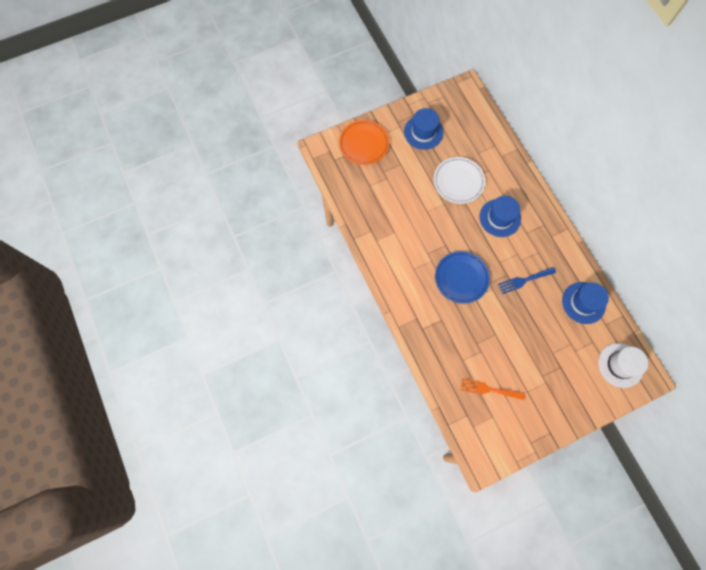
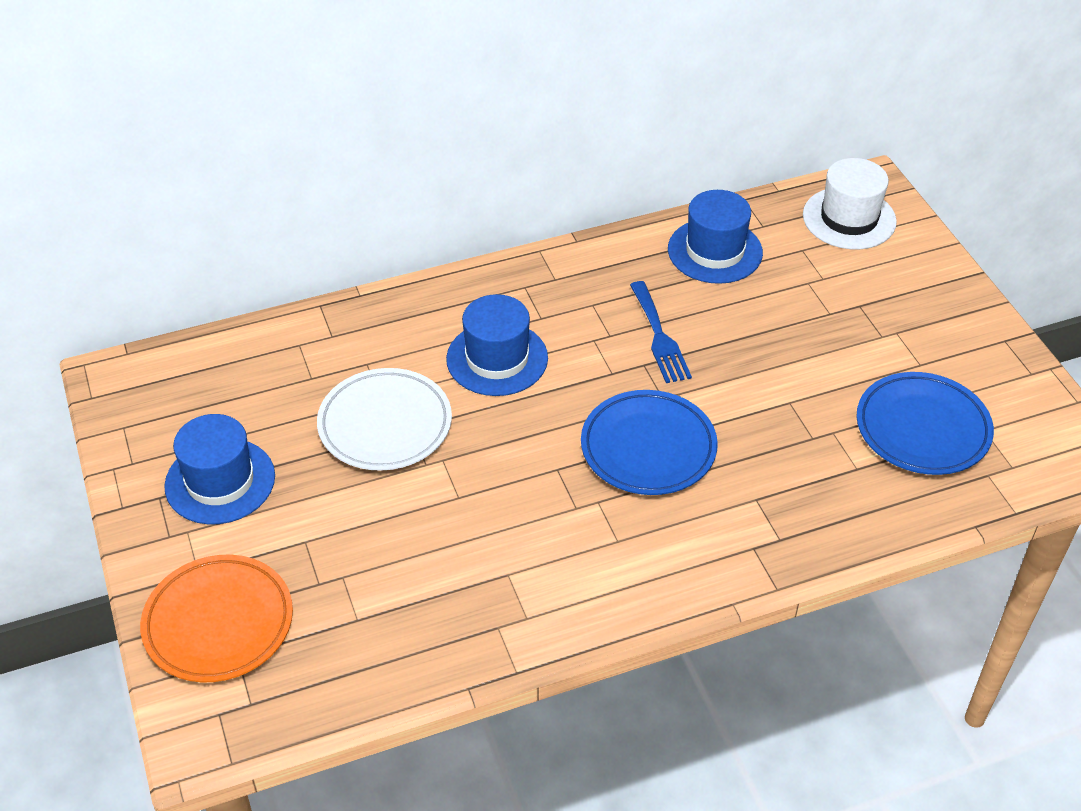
camera: 85 degrees left, 25 degrees down
orange fork [461,378,525,400] -> blue plate [856,372,994,475]

